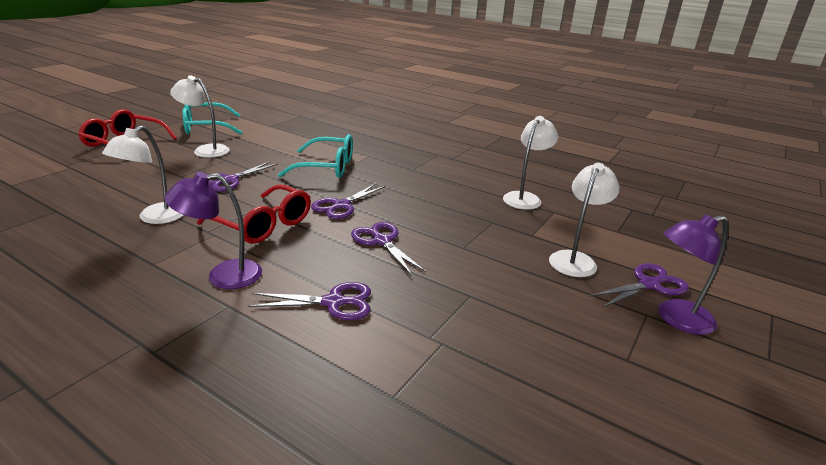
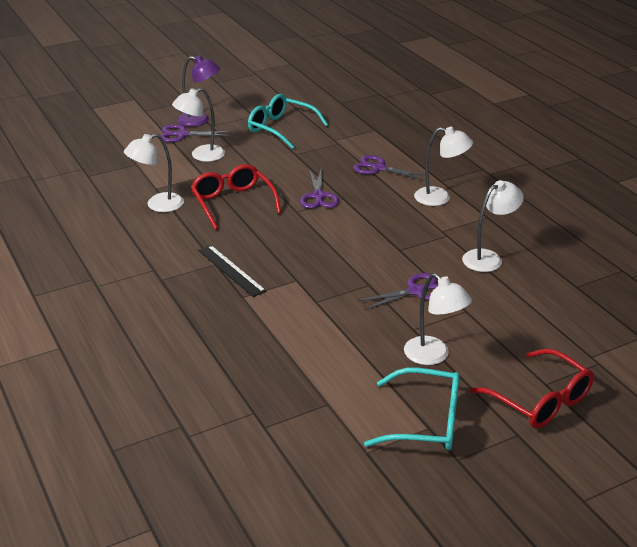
camera: 150 degrees left, 5 degrees up
purple lamp [164,172,262,289] -> white lamp [414,127,473,206]
red glasses [197,184,311,244] -> red glasses moved to [191,164,281,230]
turquoise glasses [278,134,353,178] -> turquoise glasses moved to [248,94,328,149]
purple scissors [311,183,386,219] -> none
none -> black ruler [198,245,266,297]

